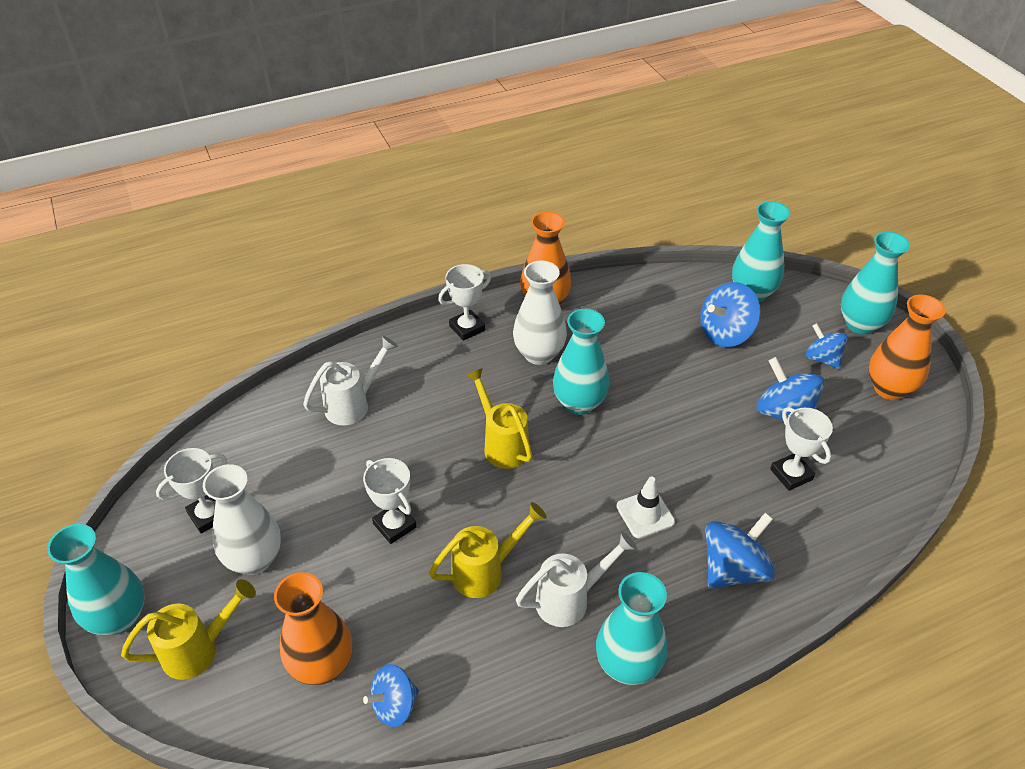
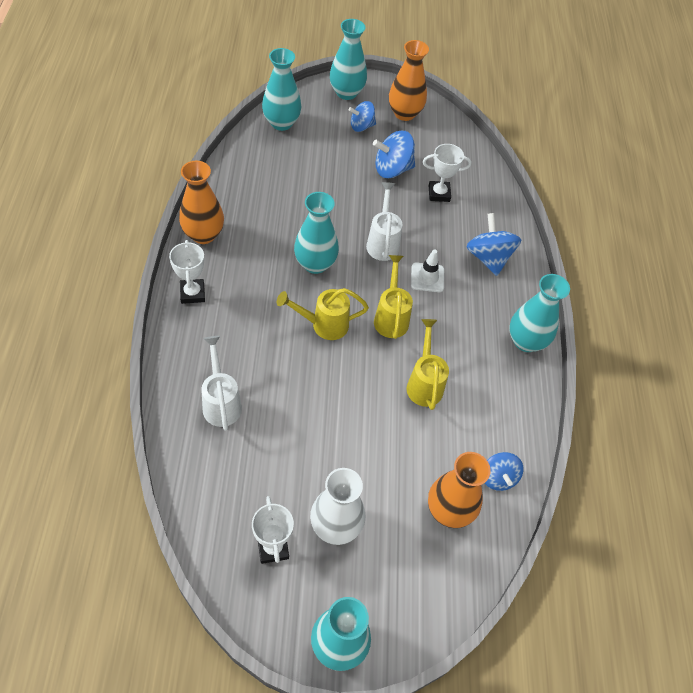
camera: 70 degrees left, 10 degrees up
yellow watering can [121,579,256,680] -> yellow watering can moved to [374,255,413,339]
white trophy [363,458,417,544] -> none
white vase [513,261,567,365] -> none
white watering can [516,532,637,627] -> white watering can moved to [366,182,403,261]
blue spinning top [701,282,761,347] -> none

